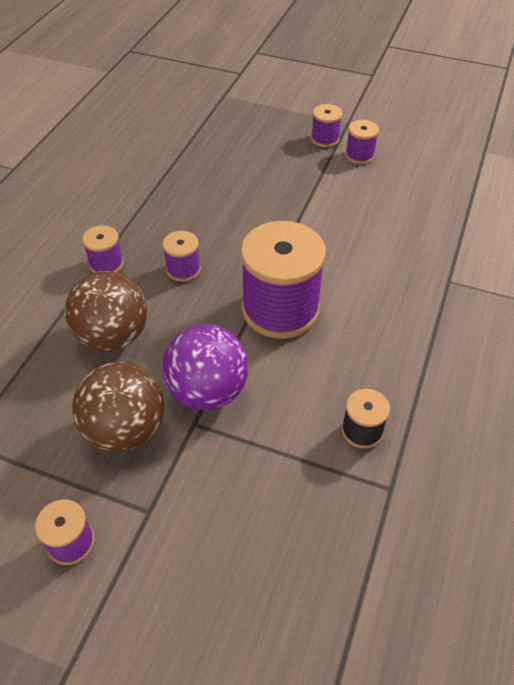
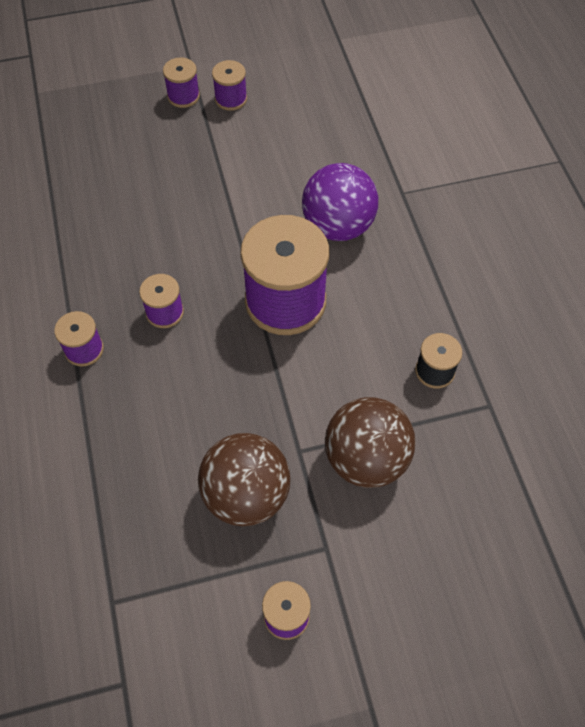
camera: 35 degrees left, 10 degrees up
brown ball [65,271,147,351] -> brown ball moved to [325,397,416,488]
purple ball [162,324,248,410] -> purple ball moved to [302,163,378,241]

